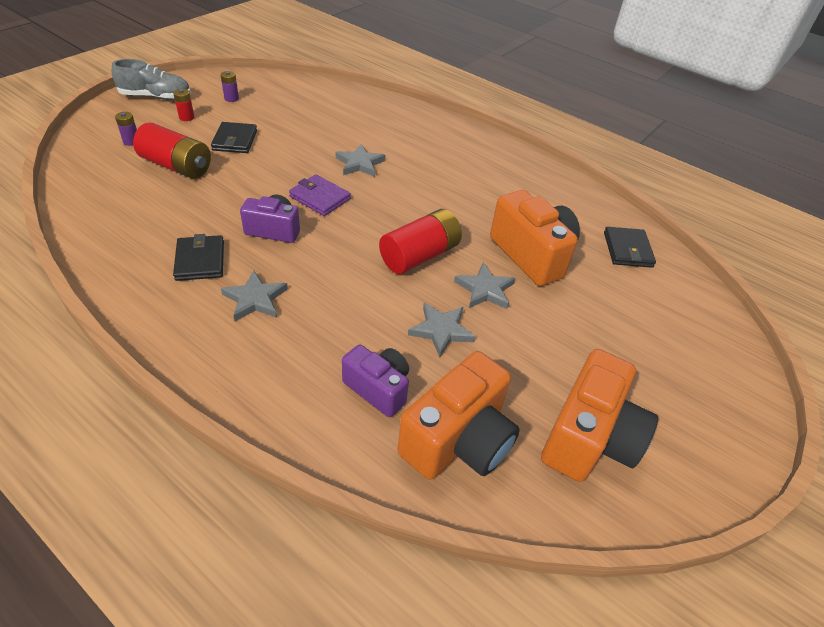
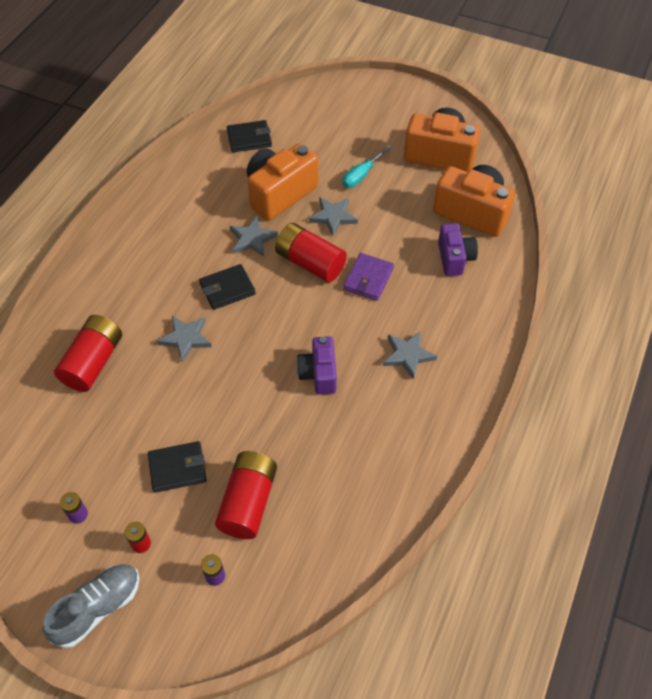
camera: 100 degrees left, 10 degrees up
grey shoe [112,59,191,100] -> grey shoe turned 60 degrees clockwise [43,564,140,648]
black wallet [173,234,224,281] -> black wallet moved to [199,264,256,310]
purple wallet [289,174,351,216] -> purple wallet moved to [343,253,394,301]
purple camera [342,345,409,417] -> purple camera turned 150 degrees clockwise [438,223,478,276]
grey star [408,303,475,357] -> grey star moved to [230,216,279,257]
none -> red battery [54,315,122,392]
none -> turquoise screwdriver [342,145,392,188]

